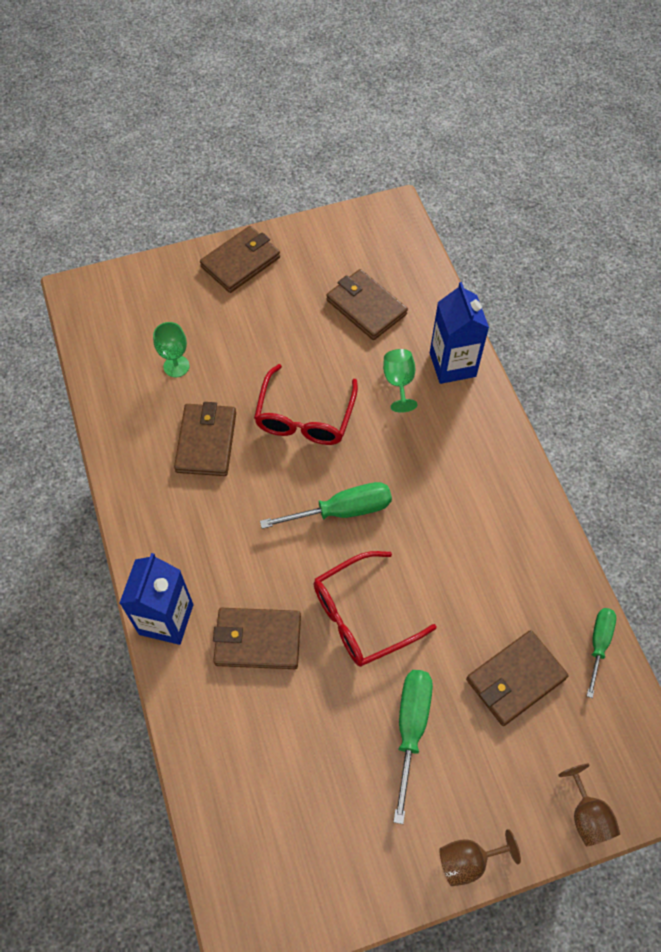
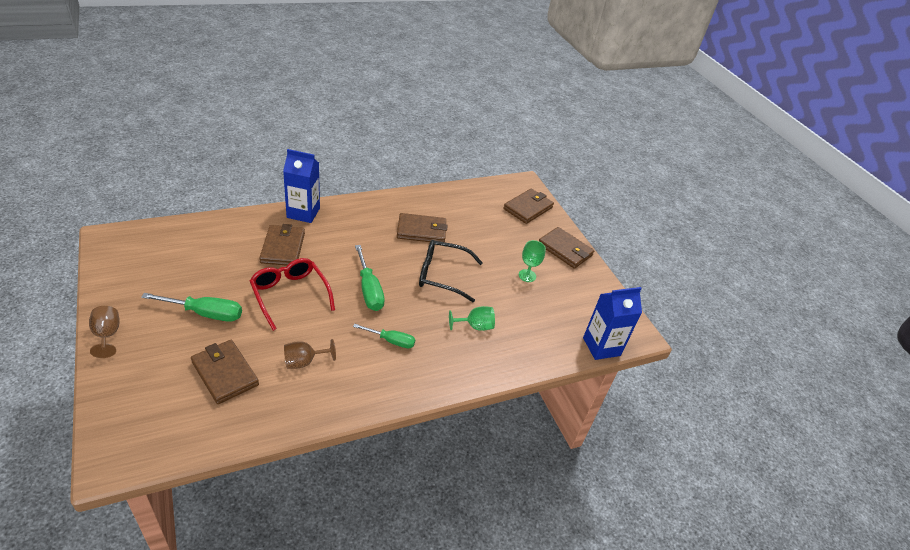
camera: 80 degrees right, 20 degrees down
green goblet [153,322,190,377] -> green goblet moved to [519,240,546,282]
red glasses [254,364,358,445] -> black glasses [419,240,483,302]
brown wallet [326,269,408,340] -> brown wallet moved to [503,189,554,224]
blue carton [430,282,489,384] -> blue carton moved to [583,287,642,360]
brown goblet [558,764,620,846] -> brown goblet moved to [284,339,336,369]
green screwdriver [587,608,616,698] -> green screwdriver moved to [353,324,416,348]

